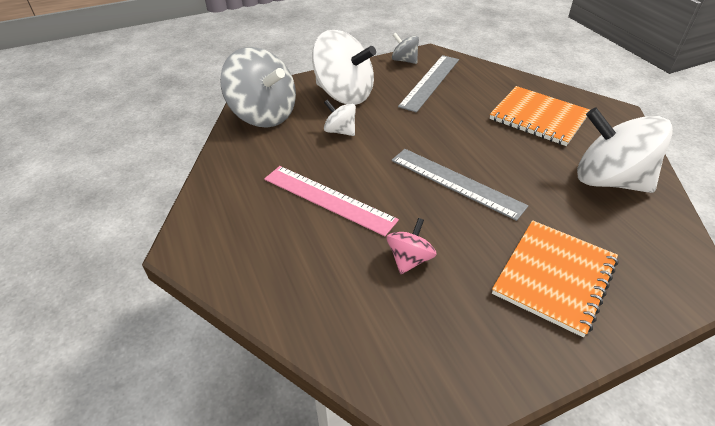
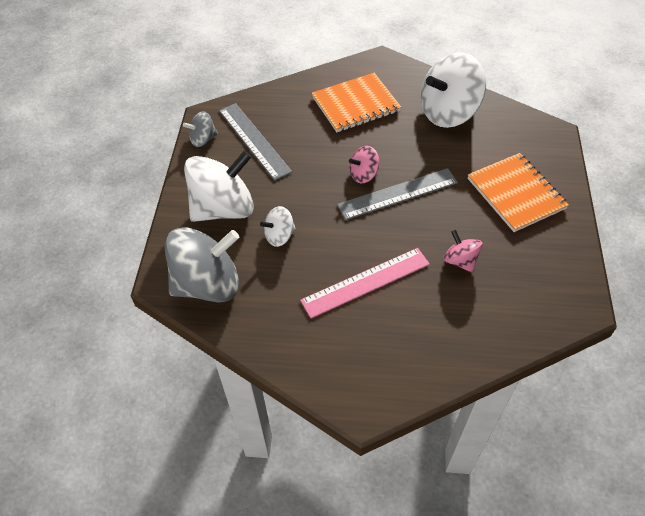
camera: 60 degrees left, 10 degrees up
none -> pink spinning top [349,146,379,183]

